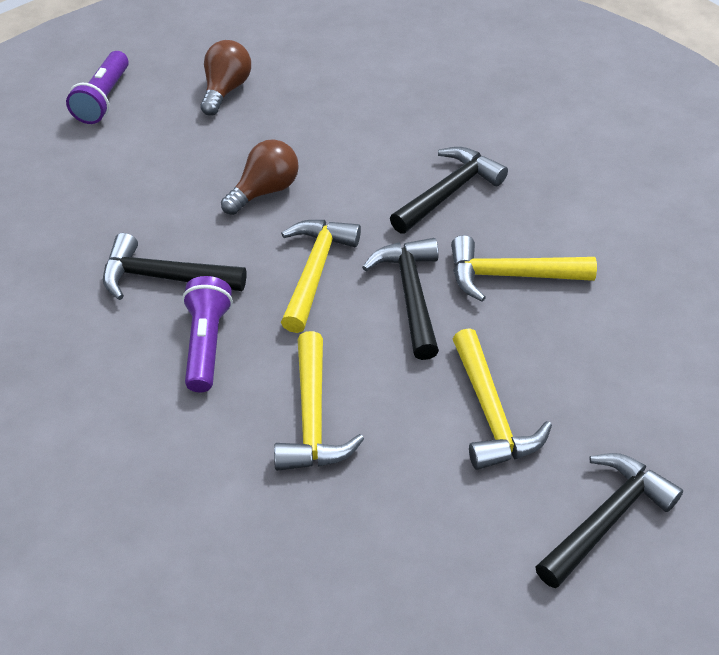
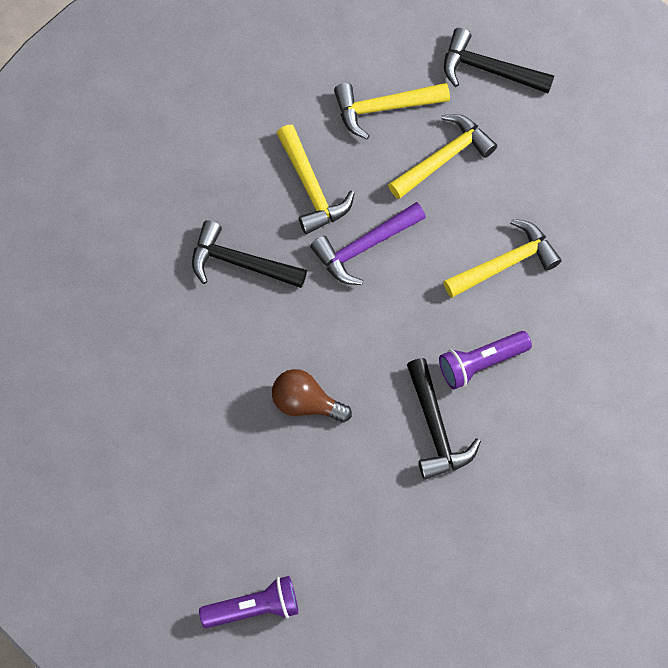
camera: 115 degrees left, 20 degrees up
brown light bulb [200,40,251,116] -> none
yellow hammer [281,220,361,333] -> yellow hammer moved to [334,83,450,139]
black hammer [362,238,439,360] -> purple hammer [310,202,426,285]

